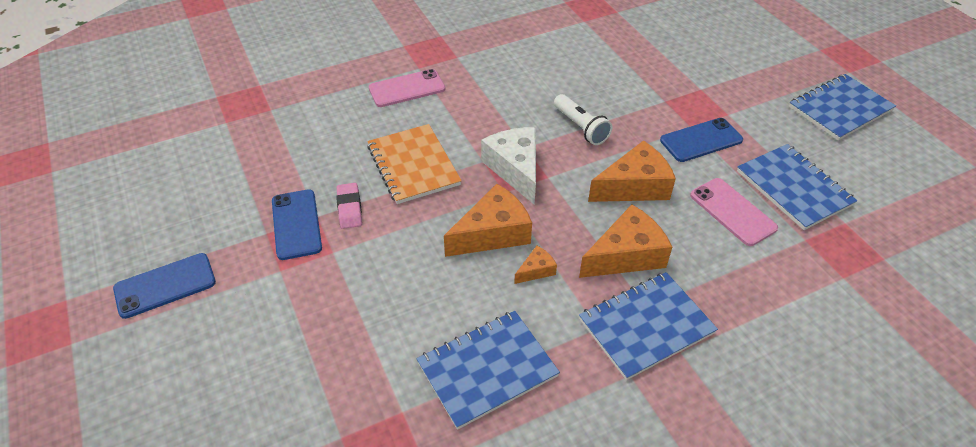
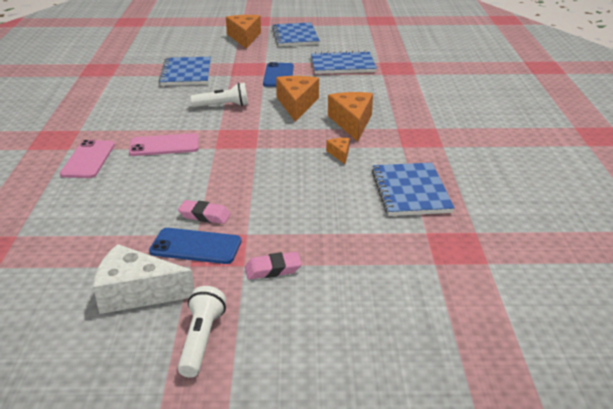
camera: 65 degrees left, 15 degrees down
blue phone [113,253,216,319] -> white flashlight [178,286,226,378]
orange notebook [367,124,462,204] -> none
orange cheese [444,184,532,257] -> orange cheese moved to [226,15,261,49]
white cheese [481,127,536,205] -> white cheese moved to [93,244,194,314]
blue notebook [579,272,718,380] -> blue notebook moved to [159,57,211,86]
pink phone [690,178,778,246] -> pink phone moved to [129,133,199,156]
none -> pink eraser [245,252,302,279]

